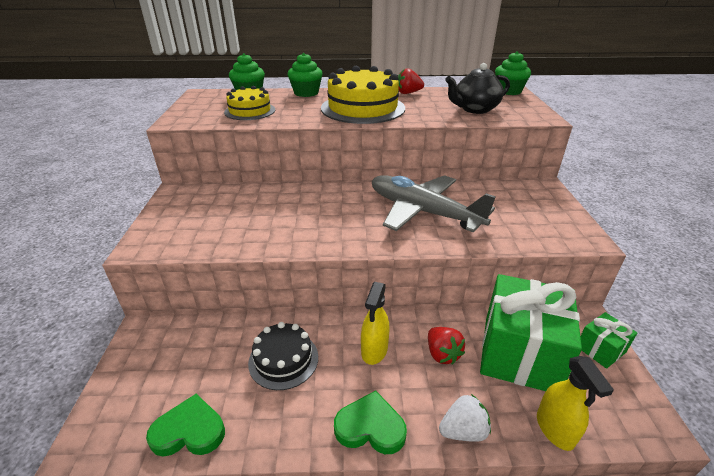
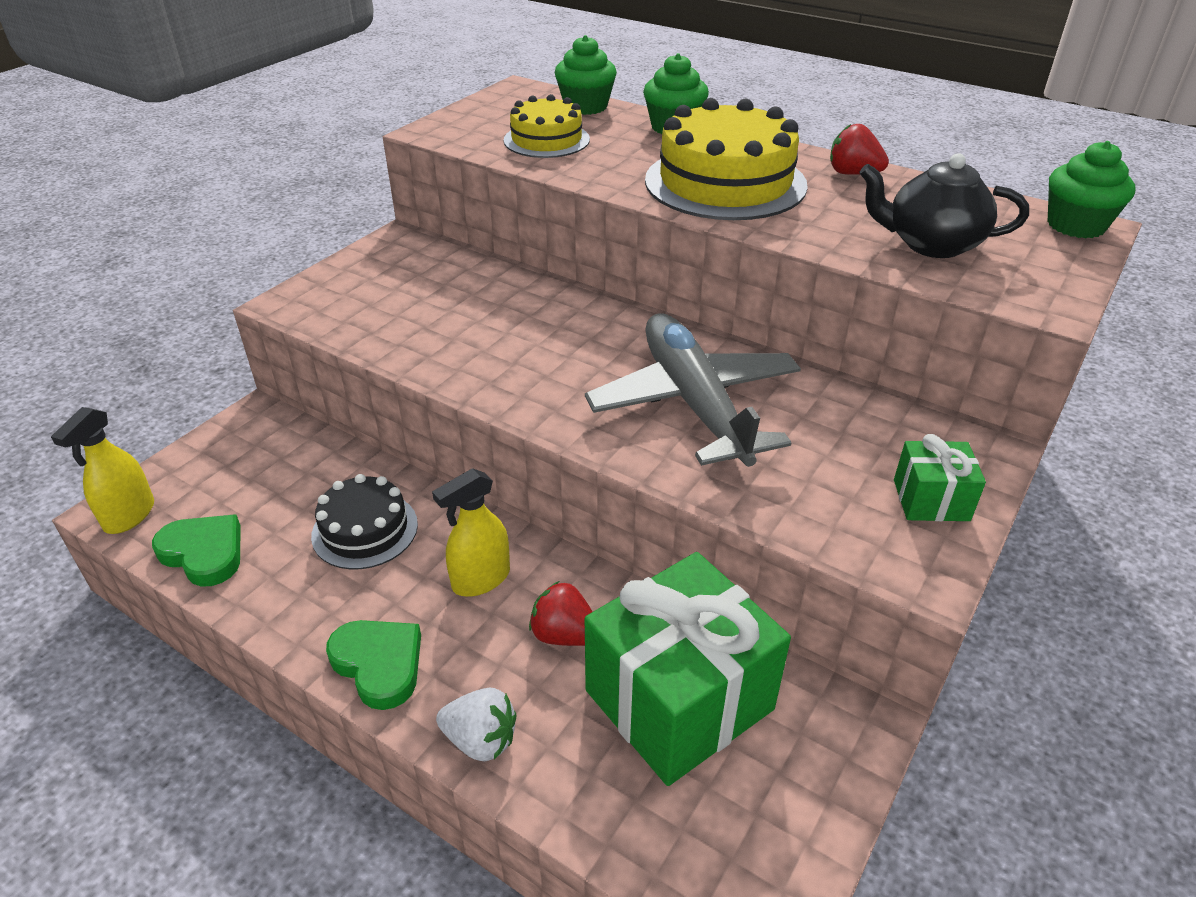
camera: 35 degrees right, 5 degrees up
red strawberry [428,327,465,365] -> red strawberry turned 105 degrees clockwise [529,581,593,646]
yellow spray bottle [537,356,614,451] -> yellow spray bottle moved to [51,407,154,534]
green gift [580,312,637,369] -> green gift moved to [894,434,986,521]

